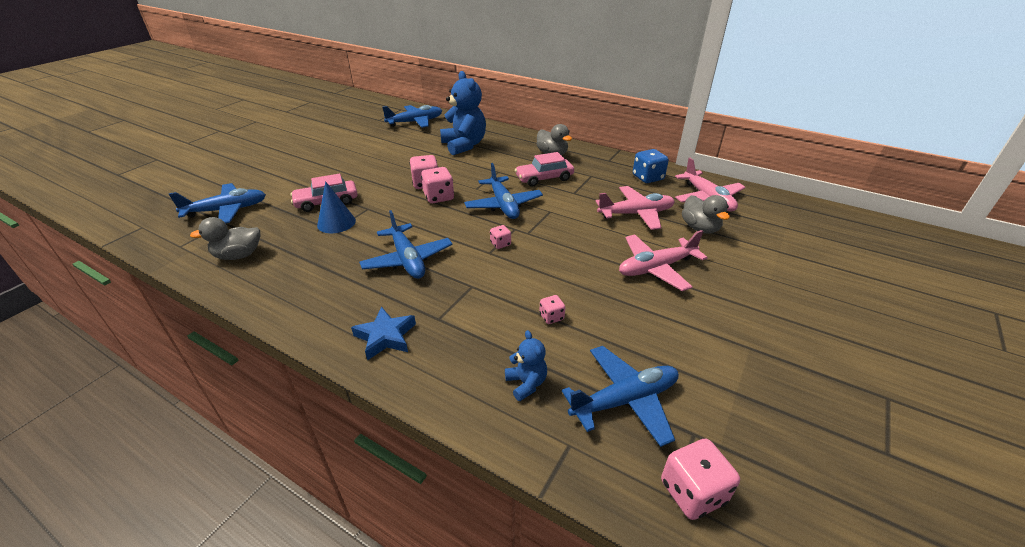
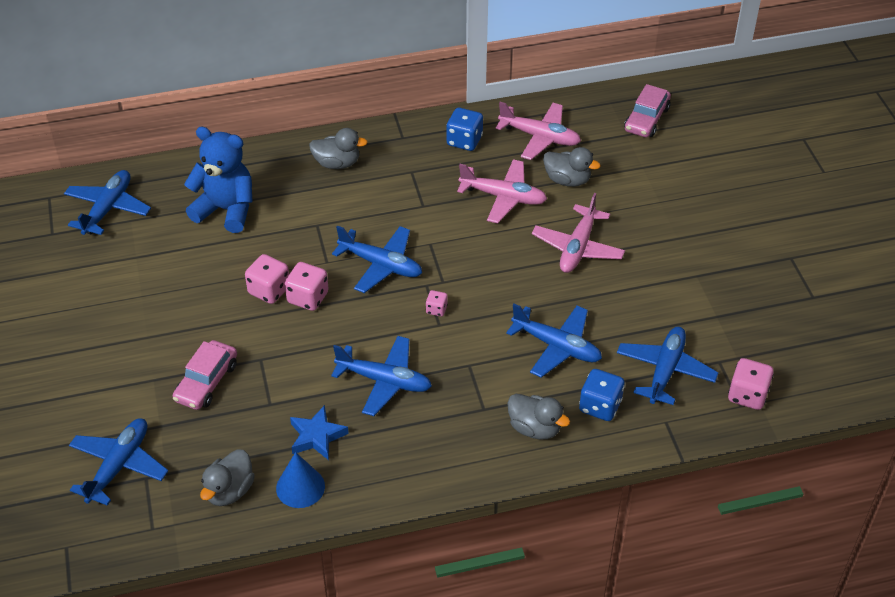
camera: 45 degrees left, 10 degrees up
blue cone [317,181,356,233] -> blue cone moved to [276,452,325,508]
blue star [351,307,416,360] -> blue star moved to [290,405,349,460]
blue teddy bear [505,330,547,401] -> blue dice [579,369,625,421]
pink car [515,152,574,187] -> pink car moved to [624,84,671,137]
pink dice [539,295,565,324] -> blue plane [506,304,602,378]
pink plane [595,186,675,230] -> pink plane turned 75 degrees clockwise [457,159,547,223]
none -> grey duck [507,394,570,439]

